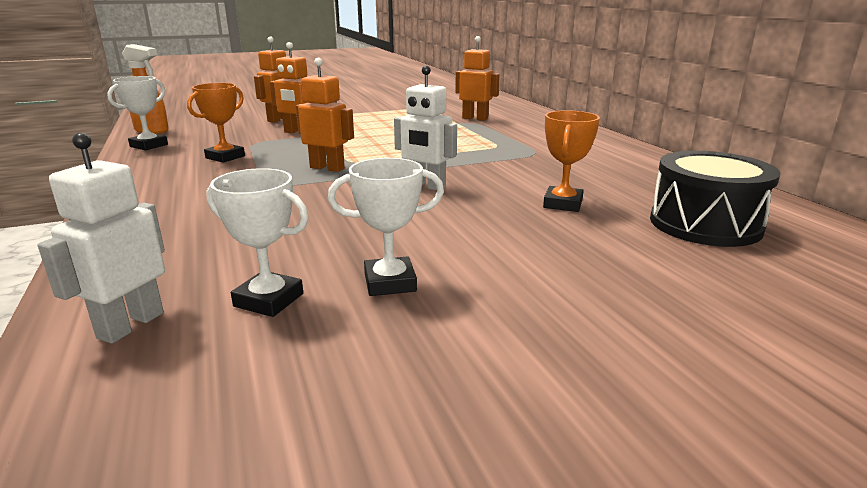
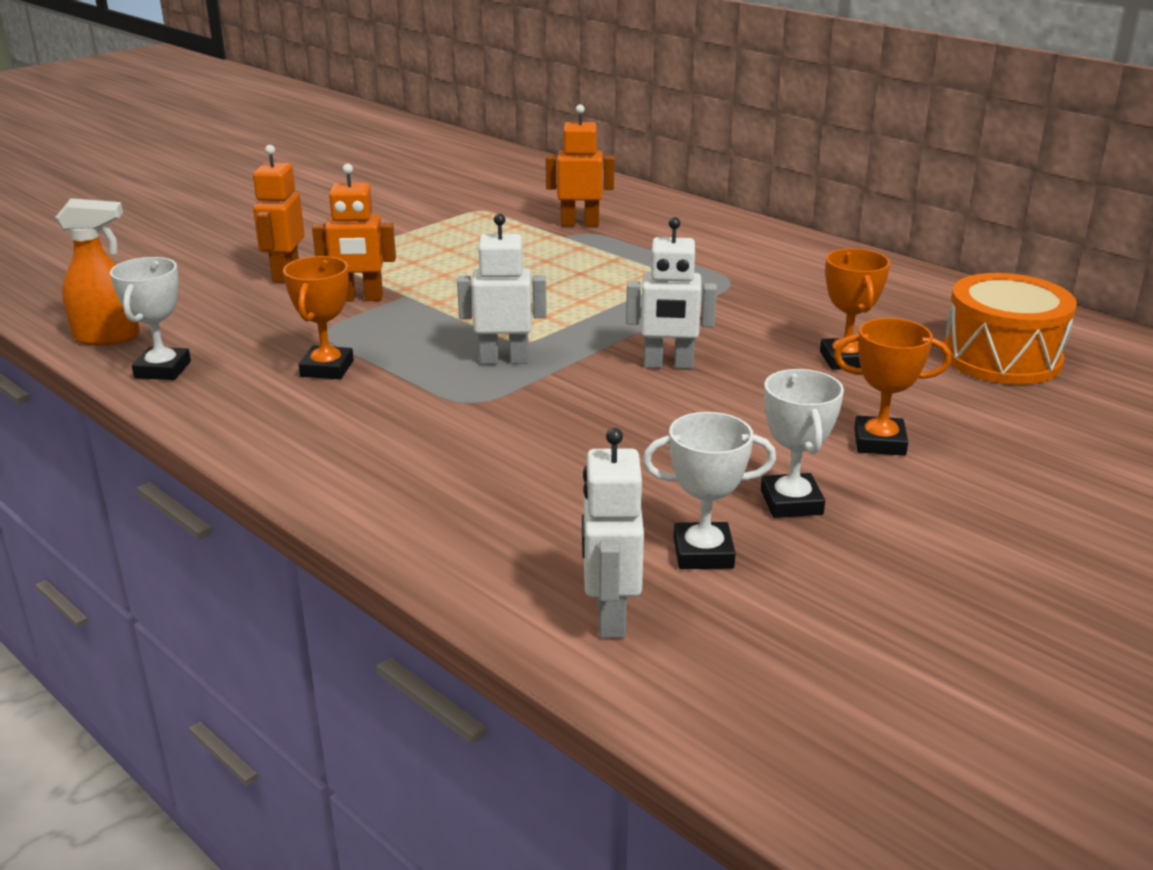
camera: 25 degrees left, 5 degrees up
orange robot [296,58,354,172] -> white robot [457,214,547,364]
white trophy [328,158,444,296] -> white trophy turned 60 degrees counterclockwise [761,369,844,518]
black drum [650,151,781,247] -> orange drum [942,273,1077,385]
none -> orange trophy [834,318,951,456]

